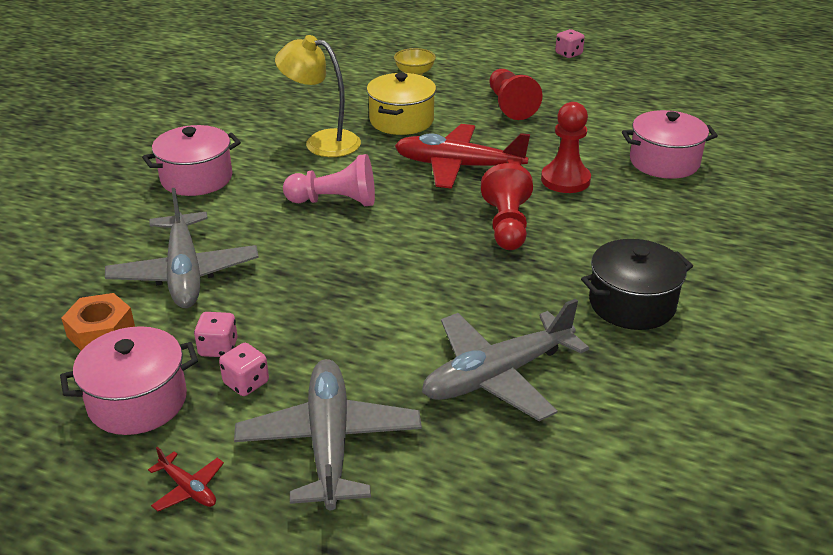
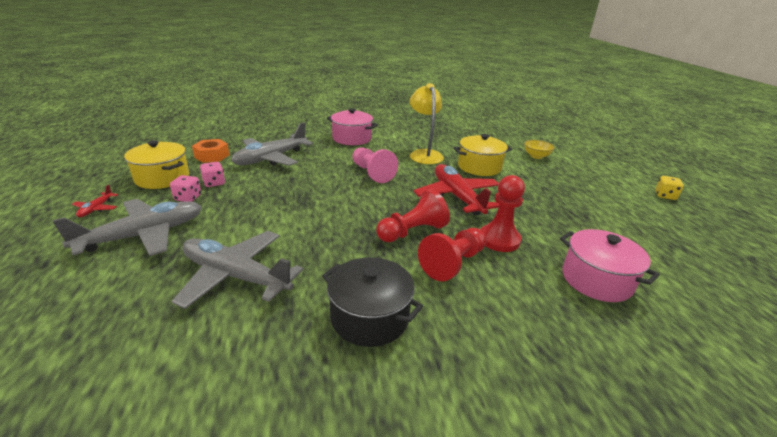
camera: 55 degrees right, 5 degrees down
pink pot [60,326,198,435] -> yellow pot [124,140,189,189]
red pawn [490,69,542,120] -> red pawn moved to [418,228,486,281]
pink dice [555,29,585,58] -> yellow dice [655,176,684,200]

